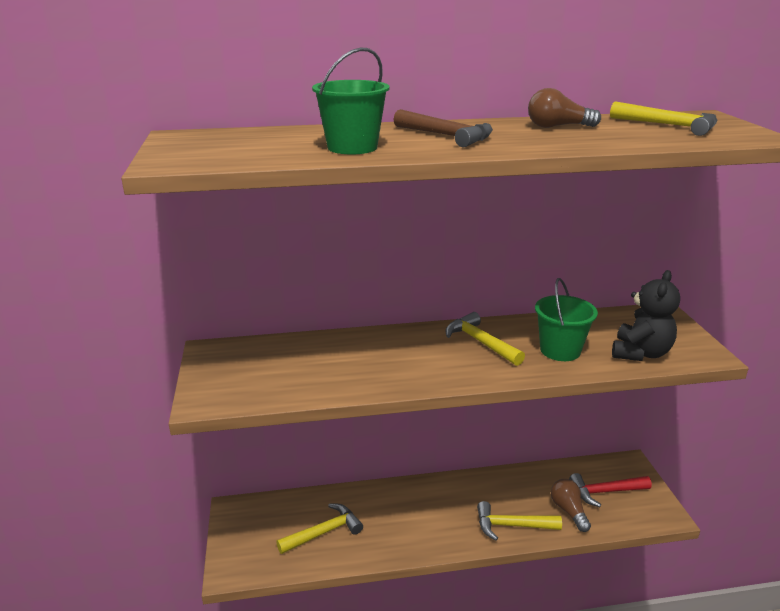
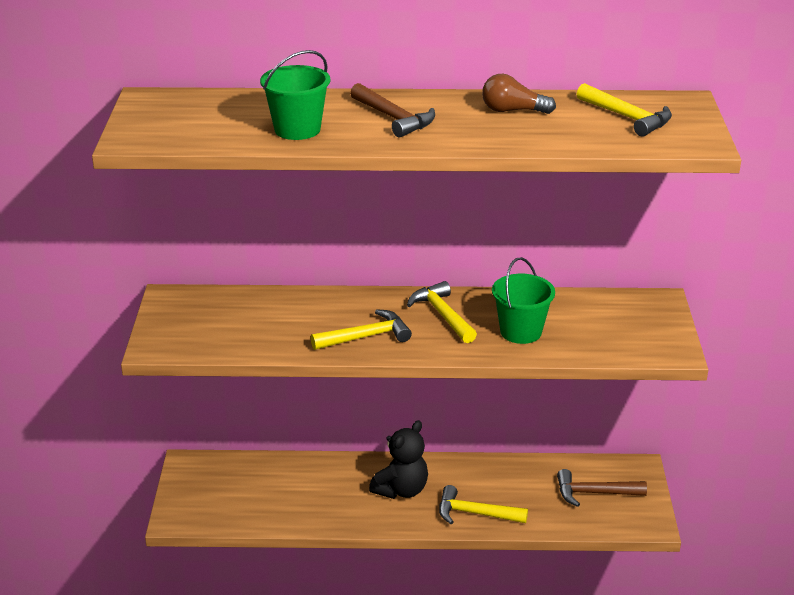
camera: 10 degrees right, 5 degrees up
yellow hammer [276,504,363,554] -> yellow hammer moved to [311,309,412,350]
brown light bulb [551,479,591,532] -> none
red hammer [569,473,652,507] -> brown hammer [557,469,647,507]
black teddy bear [612,270,680,361] -> black teddy bear moved to [369,420,428,499]

